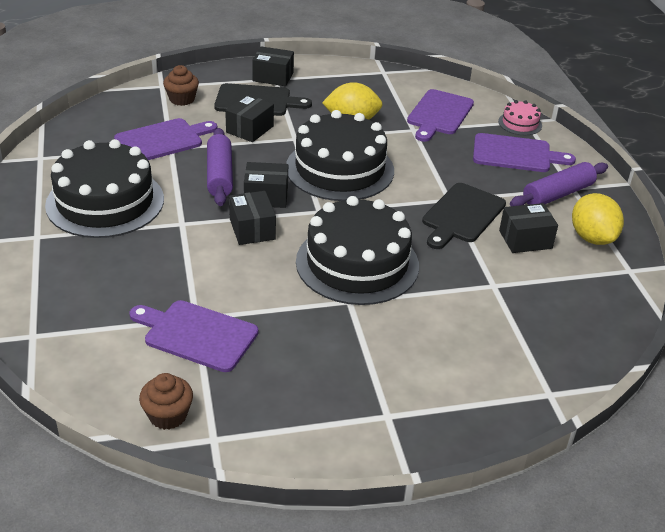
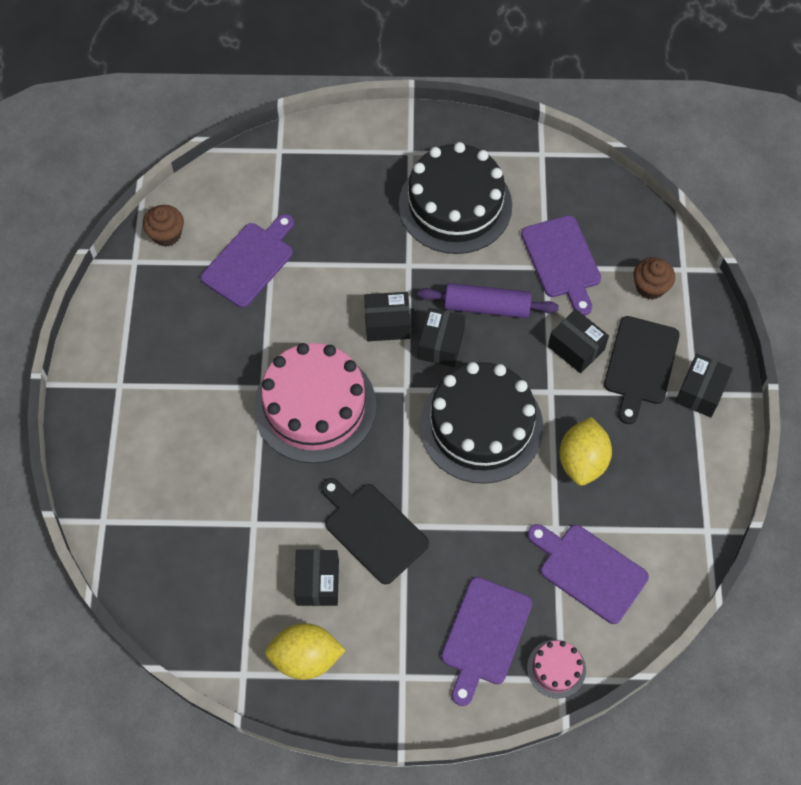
camera: 105 degrees right, 25 degrees up
black cake [296,196,419,305] -> pink cake [254,343,376,463]
purple rolling pin [510,162,608,206] -> none

